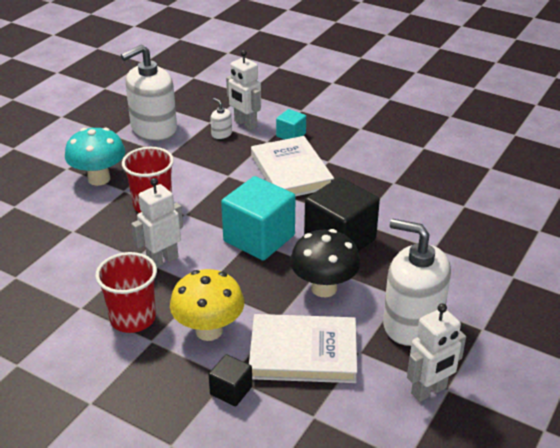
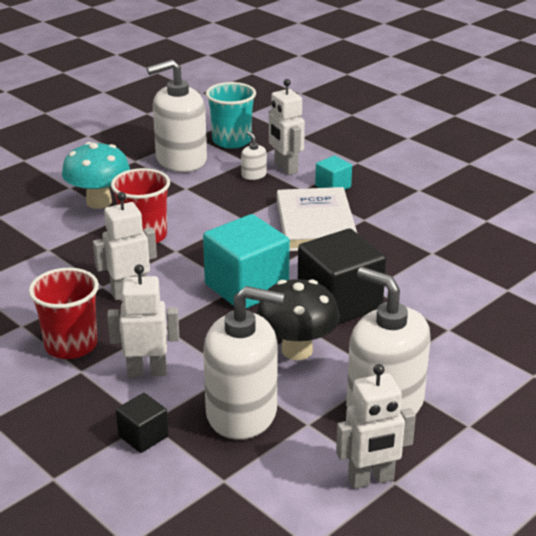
camera: 15 degrees right, 5 degrees down
yellow mushroom [170,269,244,341] -> white robot [107,264,179,377]
white book [249,314,357,383] -> white soap dispenser [203,286,284,440]
none -> turquoise cup [206,82,256,149]

